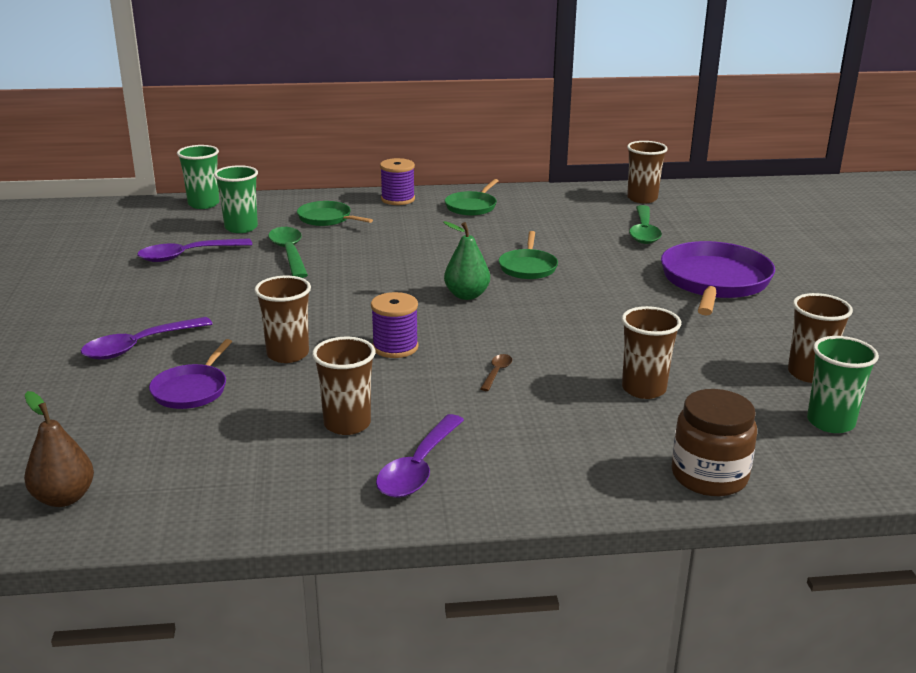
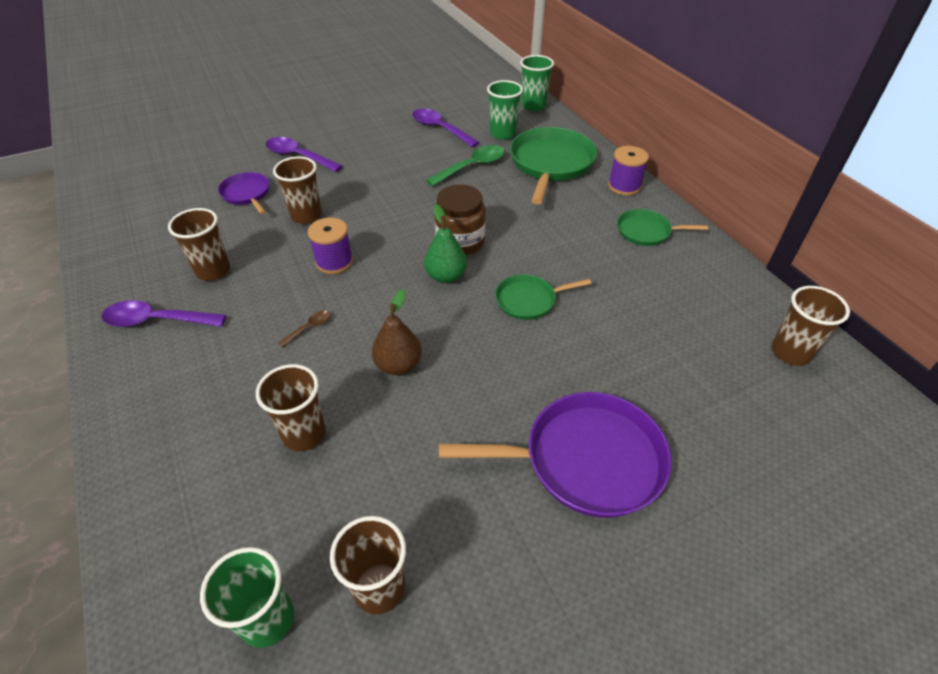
camera: 70 degrees right, 20 degrees up
brown pear [24,391,94,507] -> brown pear moved to [372,289,422,375]
purple pan [149,339,232,409] -> purple pan turned 60 degrees clockwise [218,172,269,214]
green pan [297,201,373,226] -> green pan [510,127,597,205], size x1.84
brown spoon [480,354,512,391] -> brown spoon turned 45 degrees counterclockwise [278,311,330,347]
green spoon [629,205,662,244] -> none
brown jar [671,389,757,496] -> brown jar moved to [434,184,486,255]

